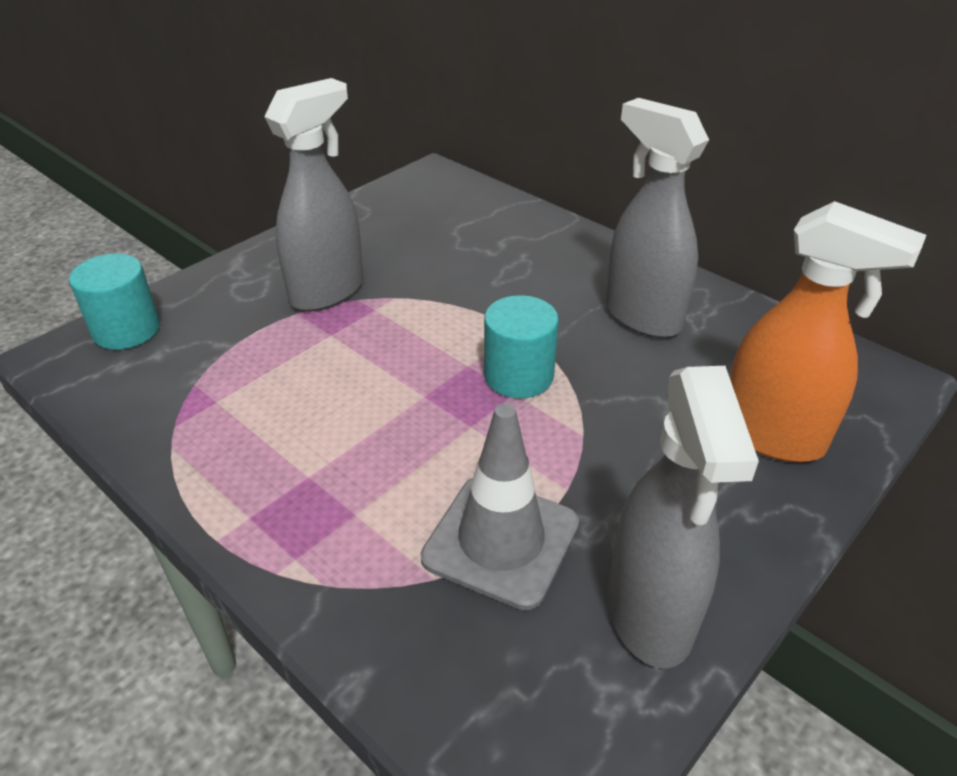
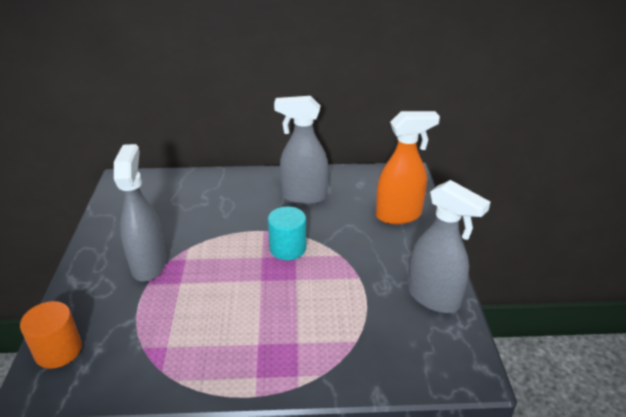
camera: 45 degrees left, 5 degrees down
turquoise cylinder [69,254,160,350] -> orange cylinder [20,301,82,369]
grey traffic cone [420,403,579,610] -> none

